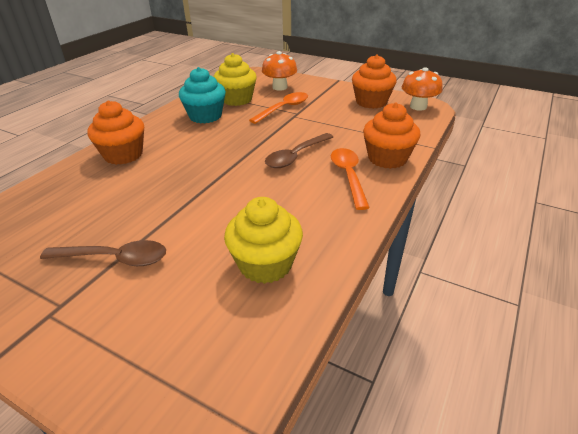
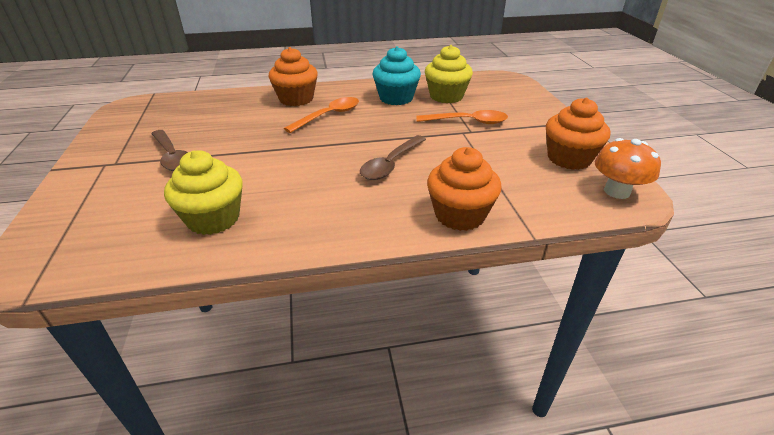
camera: 50 degrees right, 0 degrees up
orange mushroom [262,51,297,91] -> none
brown spoon [265,133,333,168] -> brown spoon turned 60 degrees counterclockwise [360,135,426,180]
orange spoon [331,148,370,210] -> orange spoon moved to [284,97,359,133]

